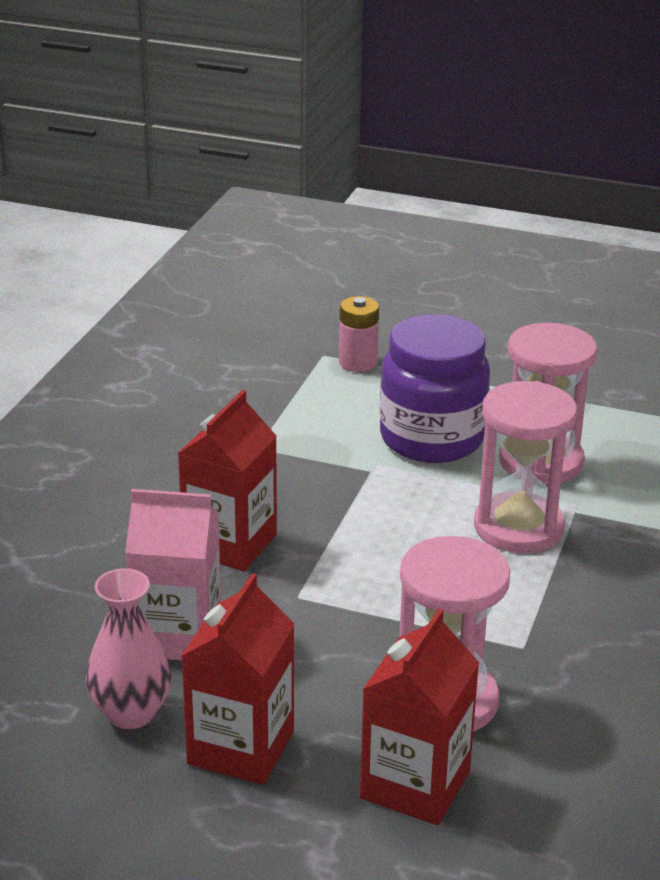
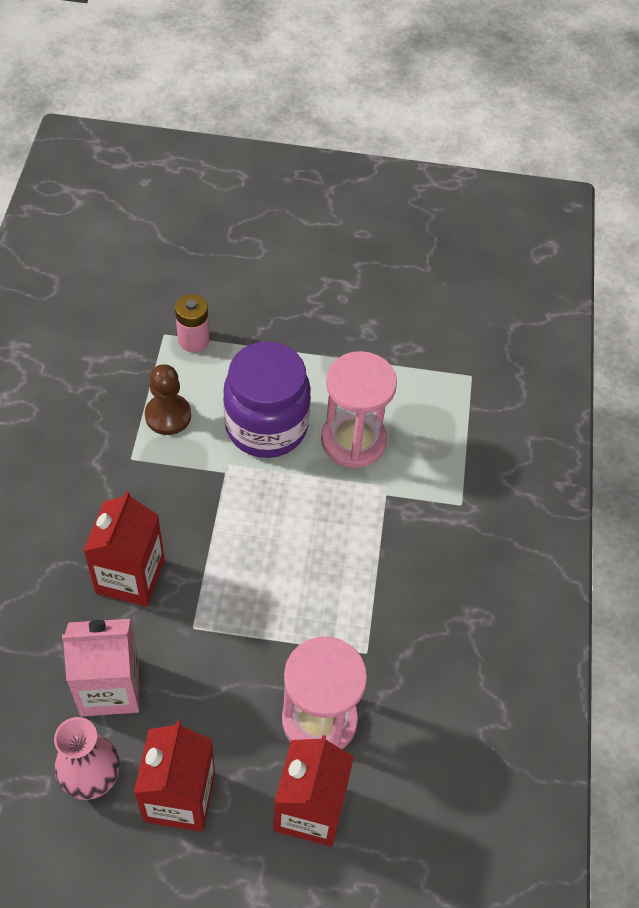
camera: 15 degrees left, 25 degrees up
pink hourglass [474,381,577,553] -> none
none -> brown pawn [145,364,191,435]

